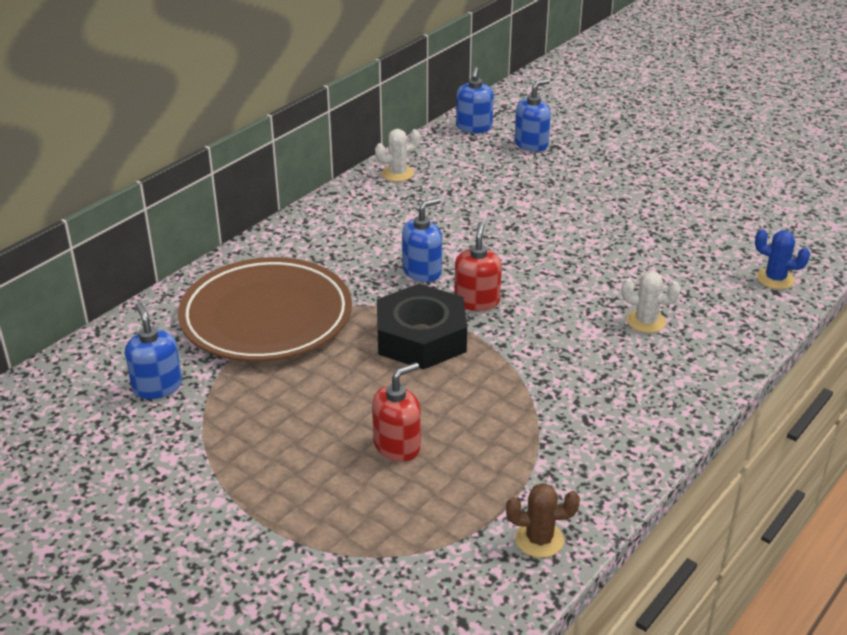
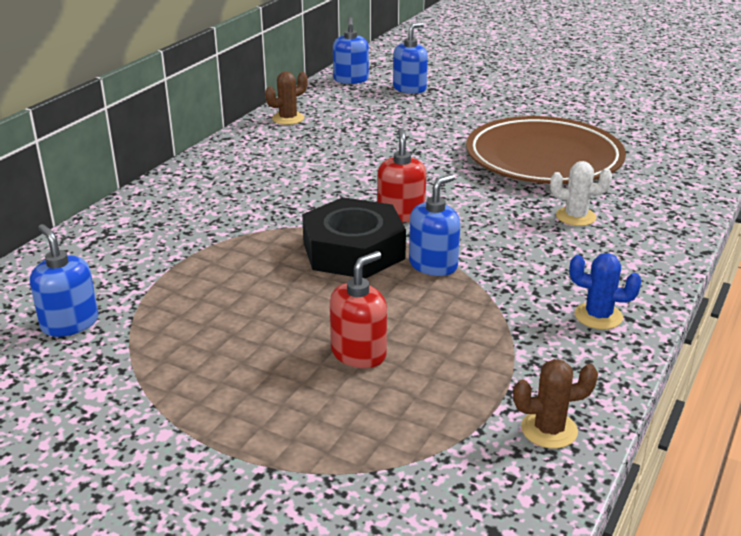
camera: 10 degrees left, 5 degrees down
brown plate [178,257,352,362] -> brown plate moved to [466,116,626,184]
white cactus [375,129,420,182] -> brown cactus [265,71,308,125]
blue soap dispenser [402,198,442,282] -> blue soap dispenser moved to [409,174,460,276]
blue cactus [755,229,810,289] -> blue cactus moved to [569,253,641,330]

